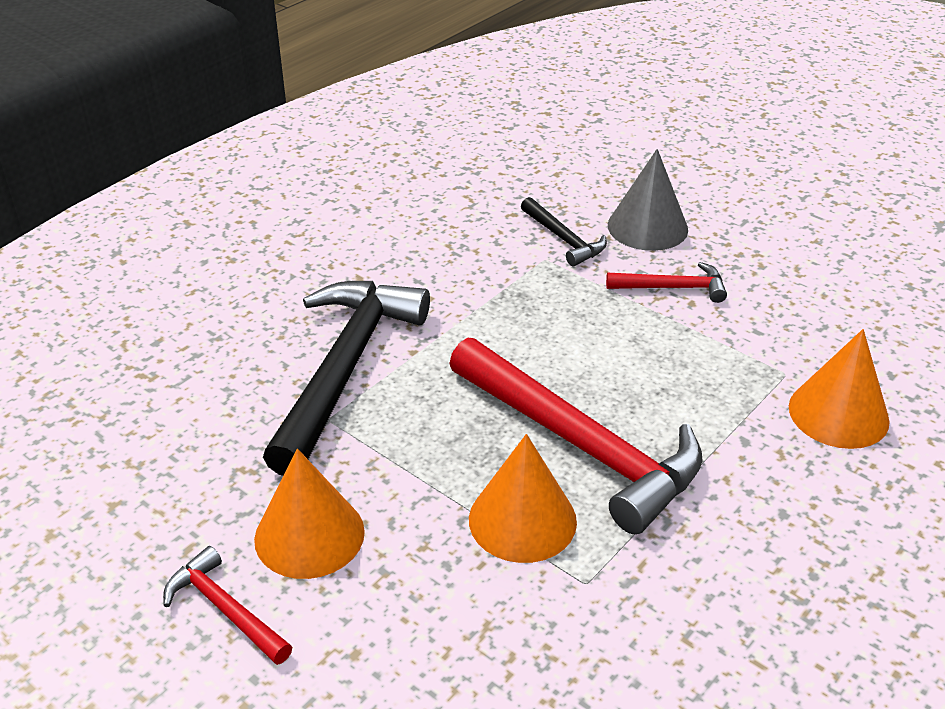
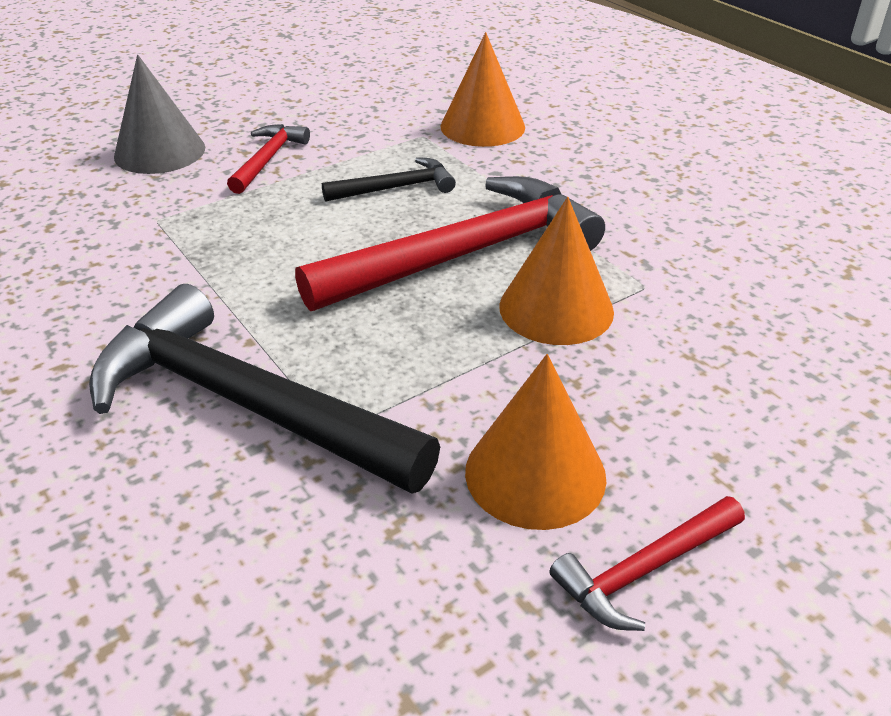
camera: 75 degrees left, 0 degrees up
black hammer [521,197,607,267] -> black hammer moved to [322,157,456,202]

